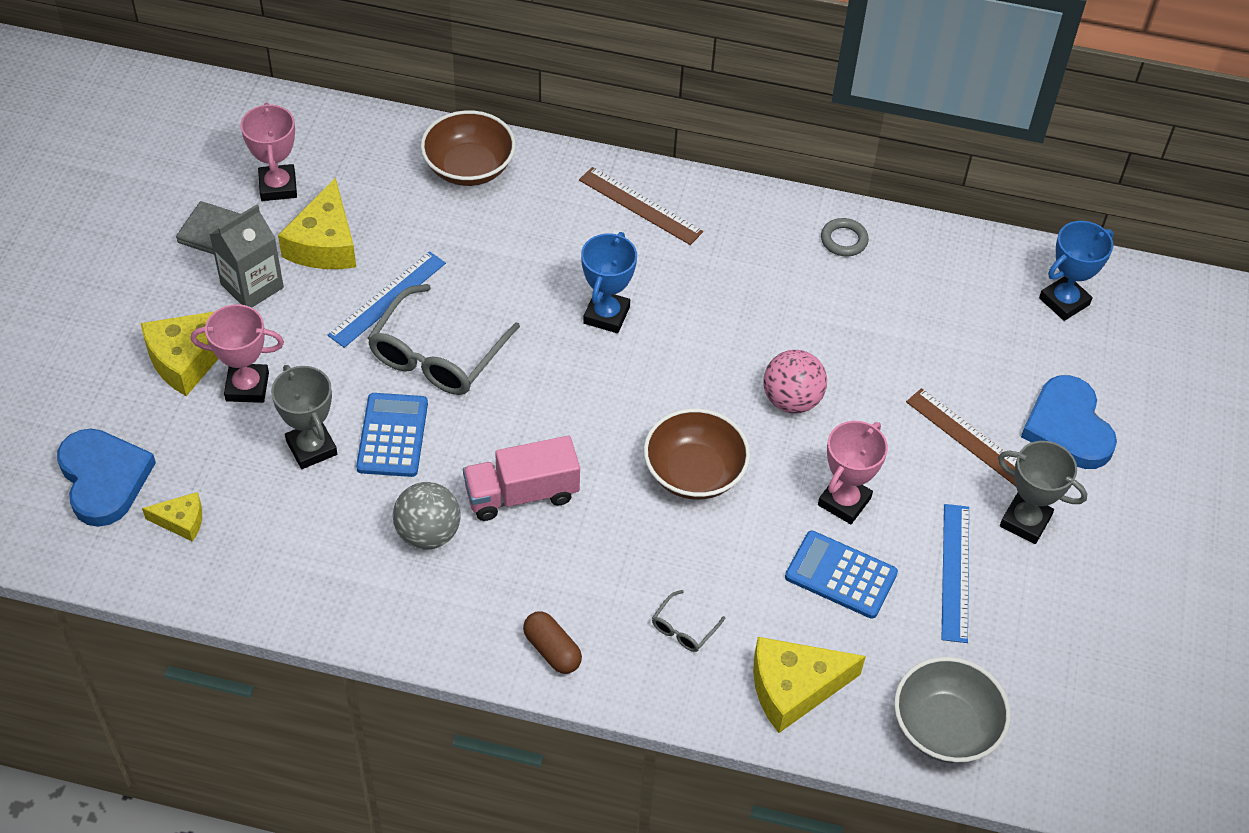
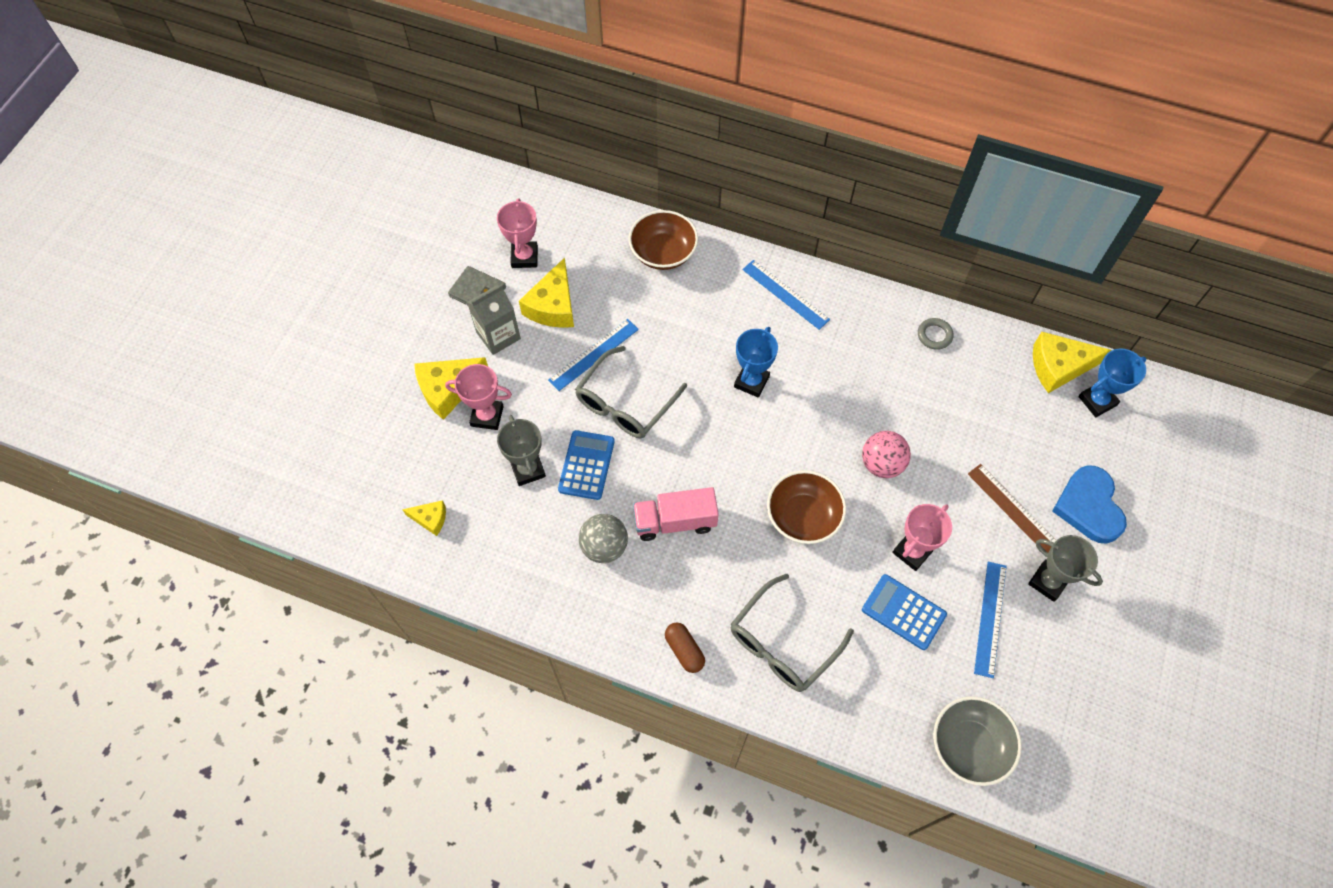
camera: 10 degrees right, 10 degrees up
blue heart [57,429,156,527] -> none
brown ruler [579,167,703,245] -> blue ruler [742,260,830,330]
grey glasses [652,590,725,652] -> grey glasses [731,574,854,692], size x2.26
yellow cheese [753,637,866,733] -> yellow cheese moved to [1033,331,1111,393]

